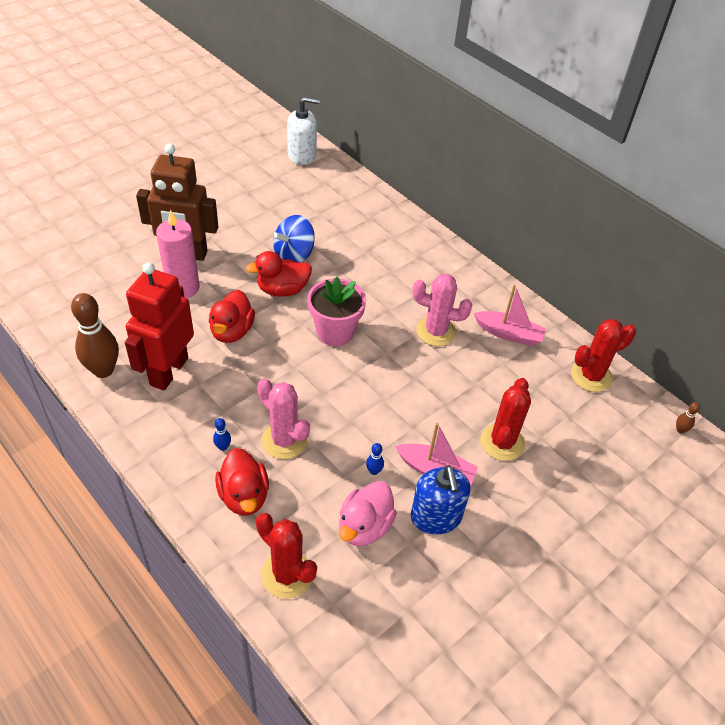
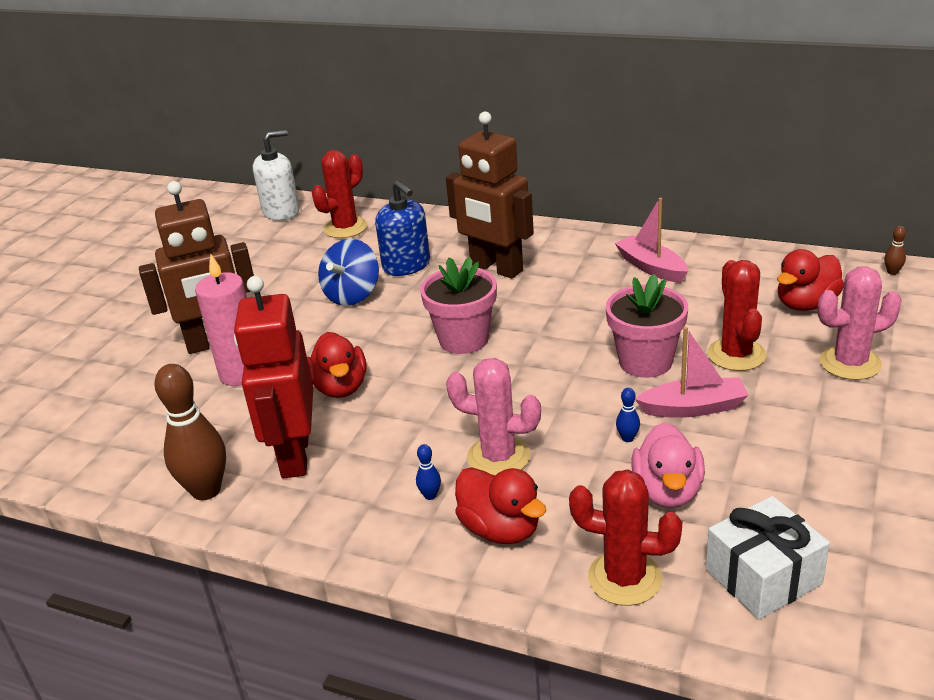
camera: 20 degrees left, 15 degrees down
red duck [246,251,312,297] -> red duck moved to [777,249,844,311]
blue soap dispenser [411,465,471,535] -> blue soap dispenser moved to [375,180,430,276]
pink cactus [413,274,472,346] -> pink cactus moved to [818,266,902,380]
pink boat [474,285,546,346] -> pink boat turned 120 degrees counterclockwise [615,198,688,283]
red cactus [571,319,636,392] -> red cactus moved to [312,150,367,238]
none -> brown robot [446,111,534,279]
none -> pink flower pot [606,274,688,378]
none -> white gift [706,496,830,619]

